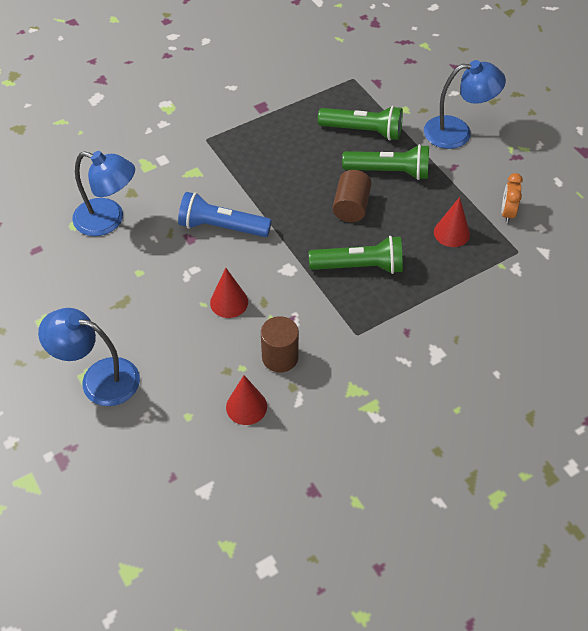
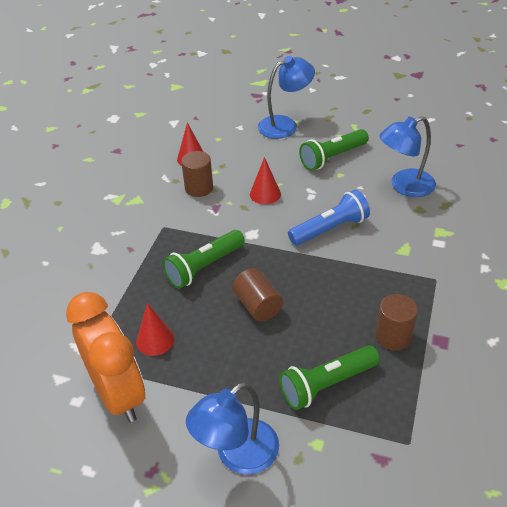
camera: 140 degrees right, 10 degrees down
green flashlight [342,144,429,180] -> green flashlight moved to [299,129,369,171]
orange clock [502,173,523,223] -> orange clock [66,292,145,422], size x2.35
none -> brown cylinder [376,294,418,351]

